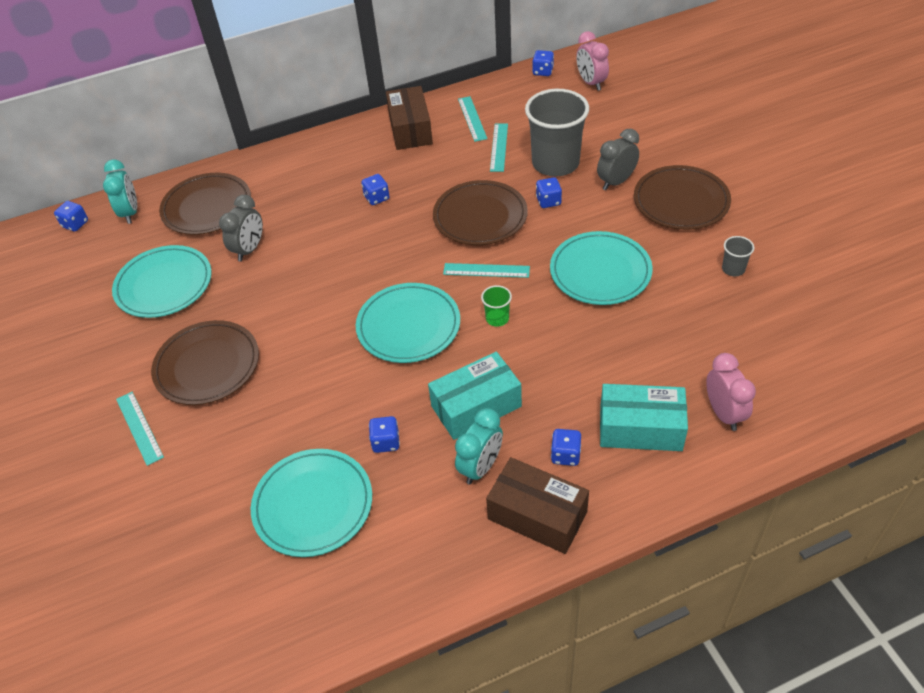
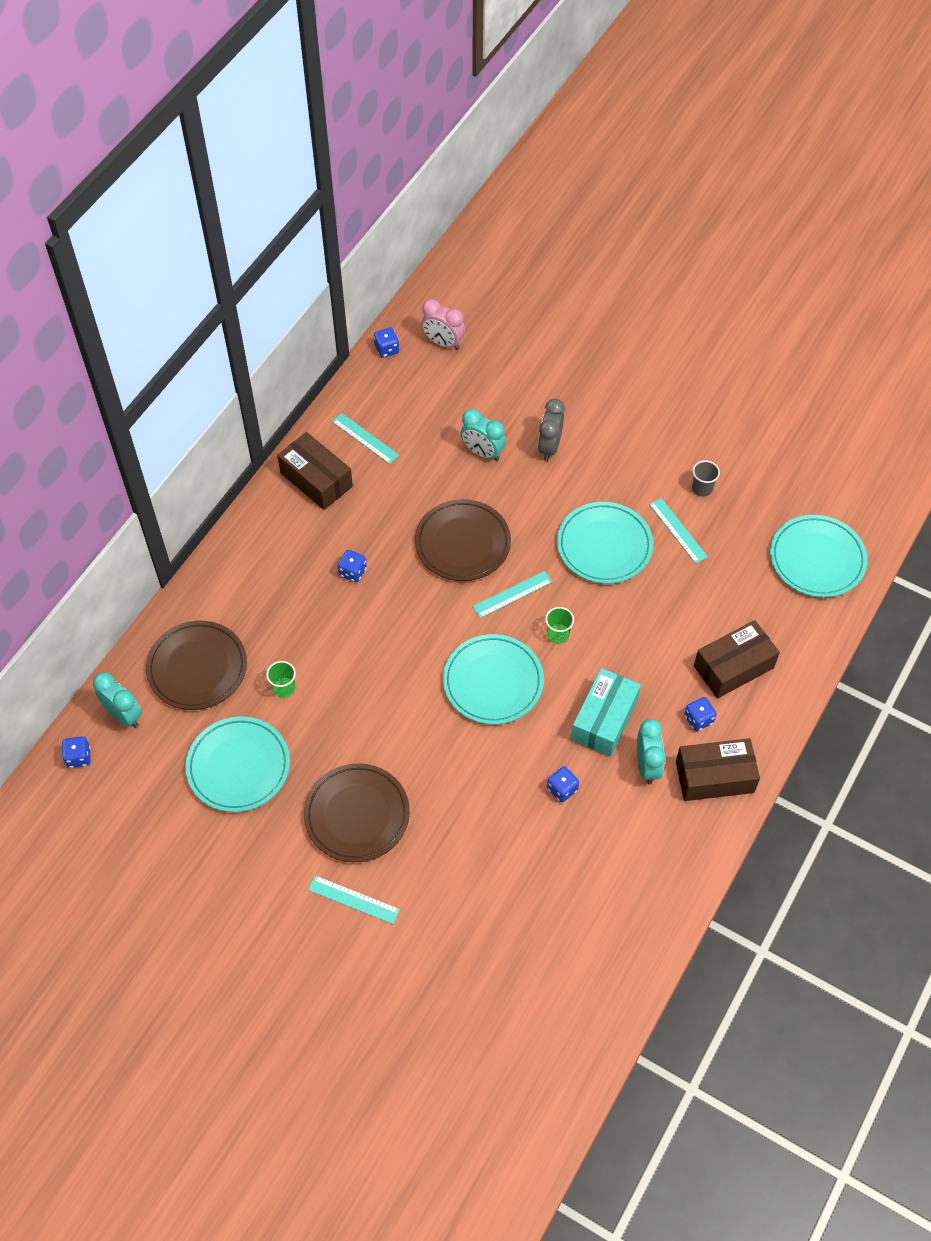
camera: 40 degrees left, 10 degrees up
grey clock [219,195,263,262] -> green cup [266,661,296,698]
turquoise plate [251,449,372,557] -> turquoise plate moved to [770,515,867,598]
turquoise ruler [490,123,508,172] -> turquoise ruler moved to [649,498,708,564]
grey cup [525,89,589,176] -> turquoise clock [460,409,506,461]
blue dice [536,177,562,208] -> none
turquoise box [600,384,688,451] -> brown box [694,620,780,698]
brown plate [634,165,731,230] -> none
pink clock [706,353,756,431] -> none

